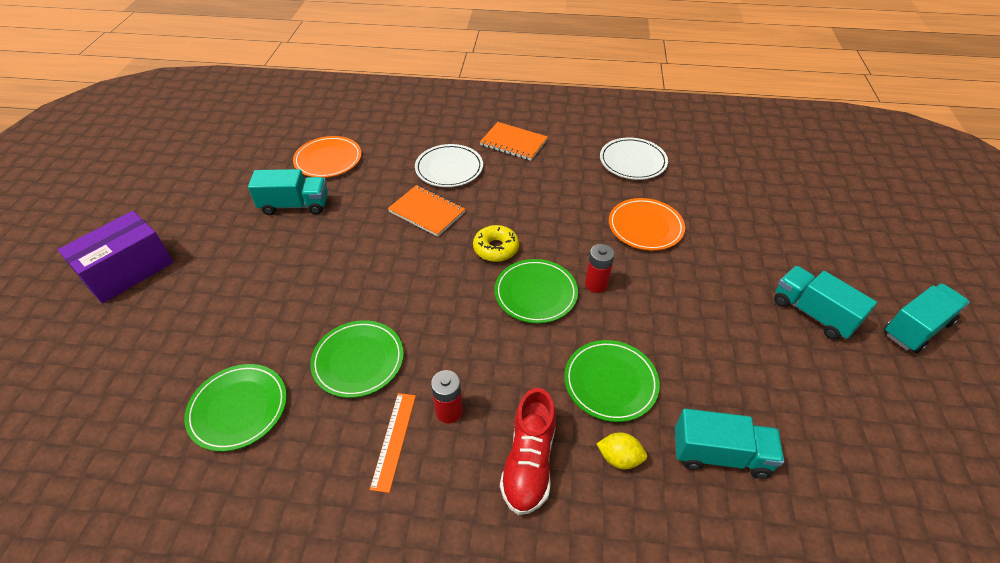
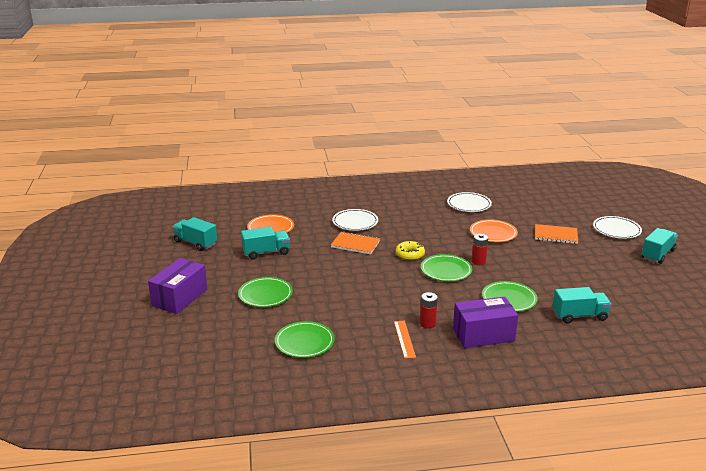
camera: 15 degrees left, 20 degrees down
green plate [310,320,404,398] -> green plate moved to [238,277,293,307]
orange notebook [480,122,548,161] -> orange notebook moved to [535,224,578,244]
red shoe [500,388,556,515] -> purple box [453,297,518,348]
yellow lemon [596,432,647,469] -> none
turquoise truck [774,266,877,340] -> turquoise truck moved to [172,217,217,251]
none -> white plate [593,216,642,239]

